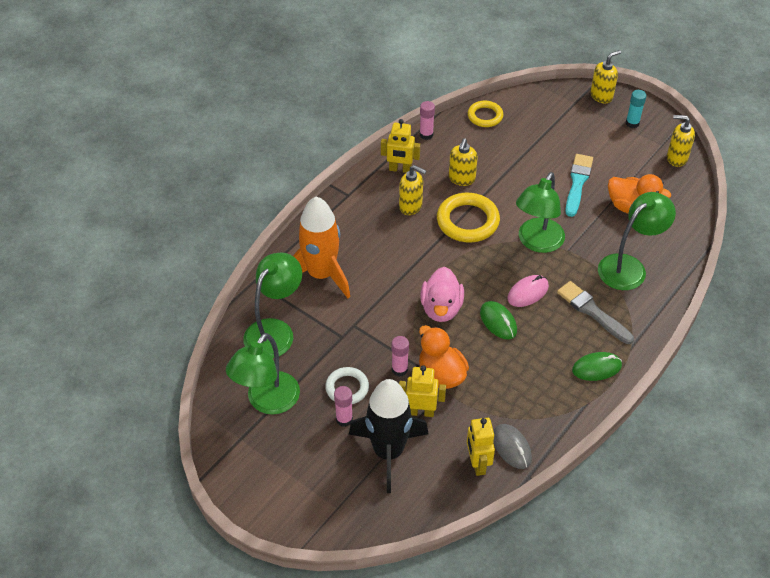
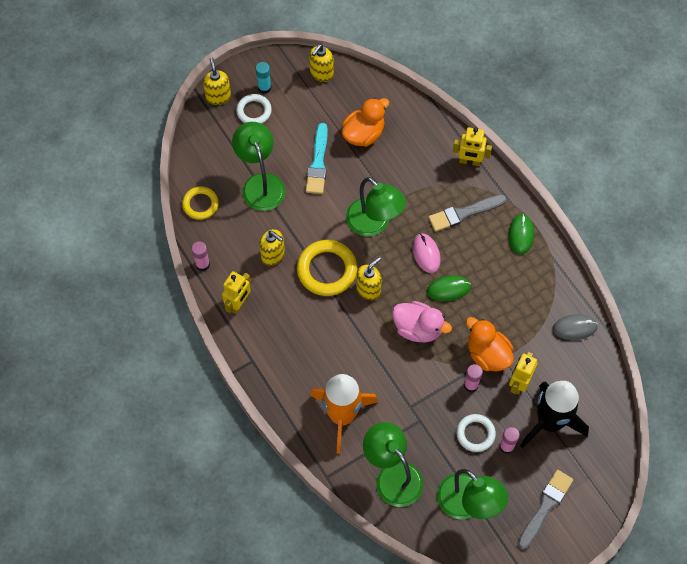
camera: 70 degrees left, 15 degrees up
yellow soap dispenser [399,165,426,215] -> yellow soap dispenser moved to [356,257,382,300]
orange duck [419,325,469,389] -> orange duck turned 60 degrees clockwise [466,317,514,372]
yellow robot [467,418,495,476] -> yellow robot moved to [453,127,492,166]
turquoise brush [565,154,593,217] -> turquoise brush turned 120 degrees counterclockwise [306,123,328,194]
green lamp [598,192,676,290] -> green lamp moved to [232,122,285,211]
none -> white ring [236,94,272,124]
none -> grey brush [518,470,573,550]

